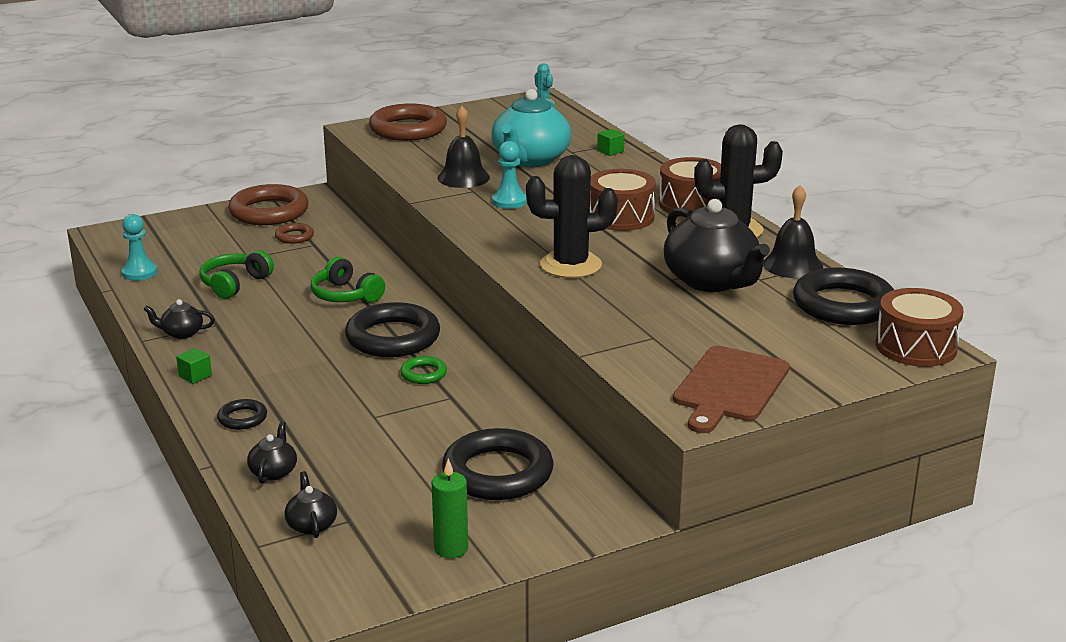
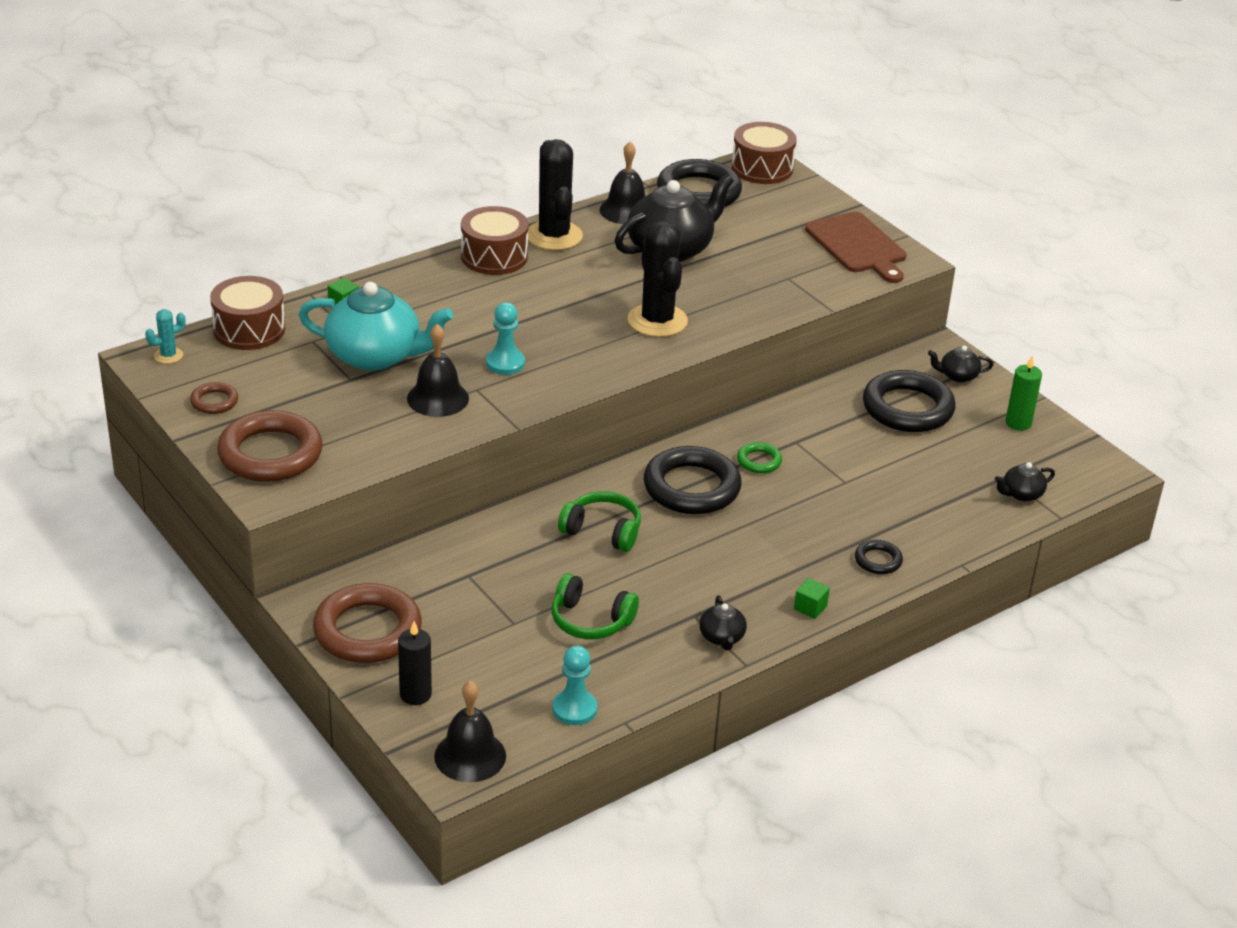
camera: 100 degrees left, 10 degrees up
black teapot [247,421,297,484] -> black teapot moved to [928,346,993,383]
brown ring [275,223,314,244] -> brown ring moved to [190,382,238,414]
green headphones [311,257,385,303] -> green headphones turned 105 degrees counterclockwise [558,491,641,552]
brown drum [590,169,656,231] -> brown drum moved to [210,276,285,350]
brown cutting board [673,346,790,433] -> brown cutting board turned 45 degrees clockwise [805,211,906,283]
none -> black candle [398,621,432,705]
none -> black bell [434,681,506,782]

